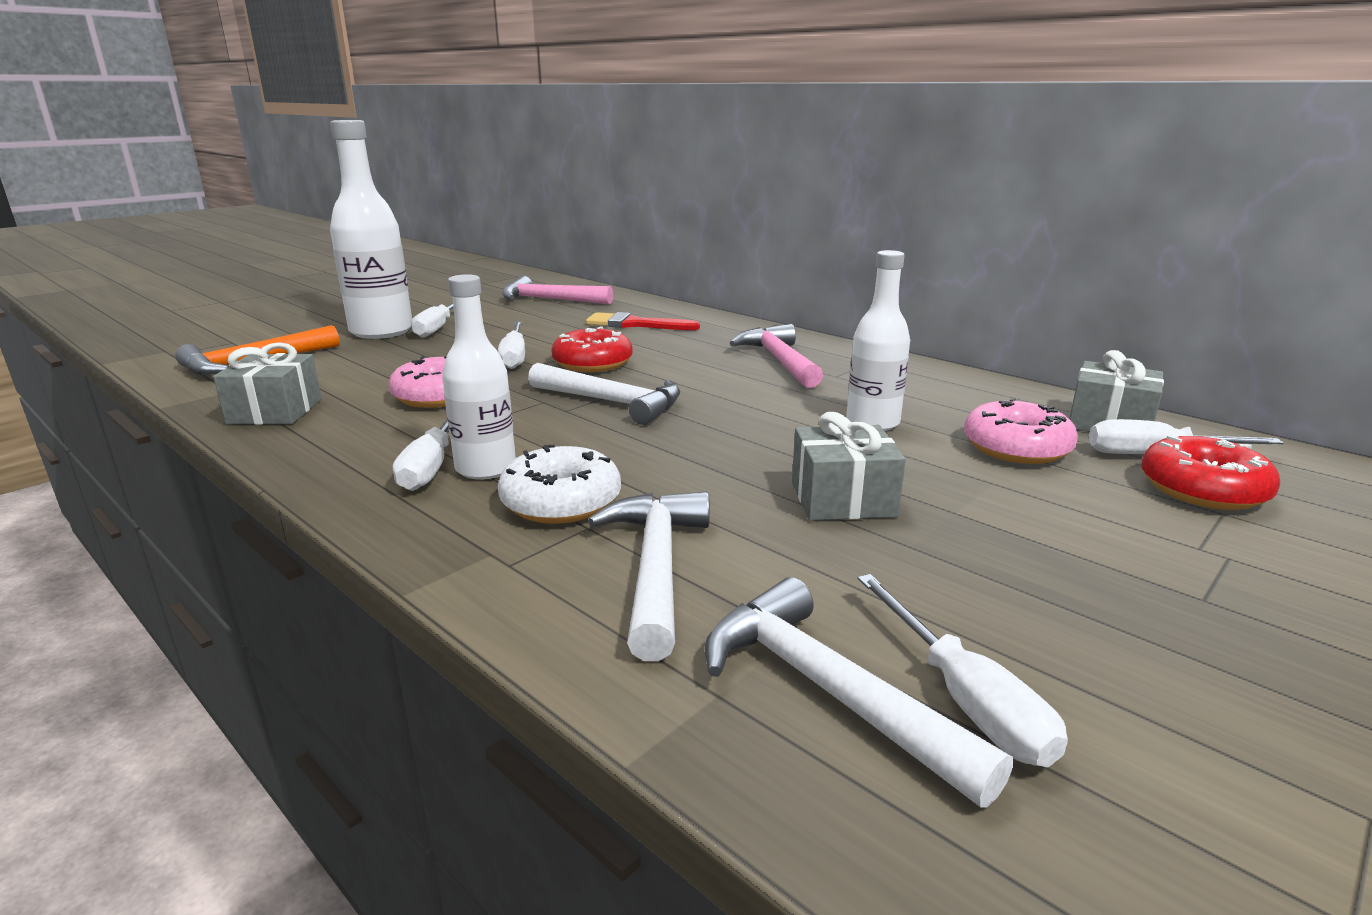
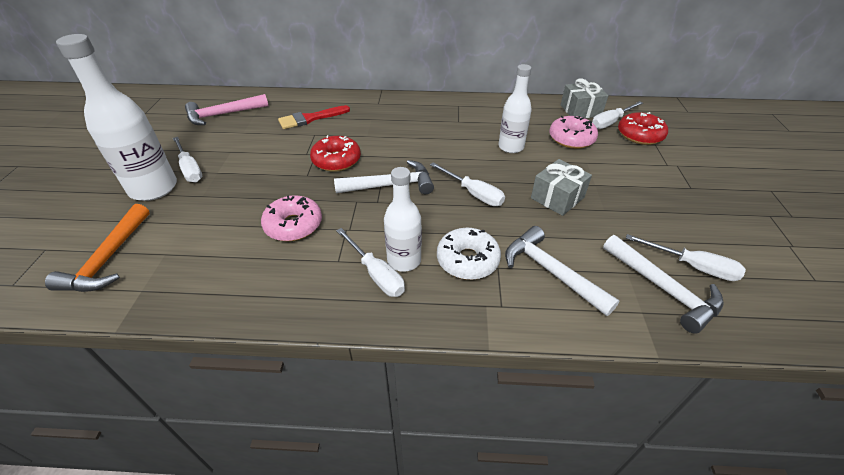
camera: 40 degrees left, 20 degrees up
grey gift [213,343,322,425] -> none
white screwdriver [498,321,525,369] -> white screwdriver moved to [430,163,505,206]
white hammer [705,577,1013,808] -> white hammer turned 135 degrees counterclockwise [603,235,724,334]
pink hammer [730,324,823,388] -> none

